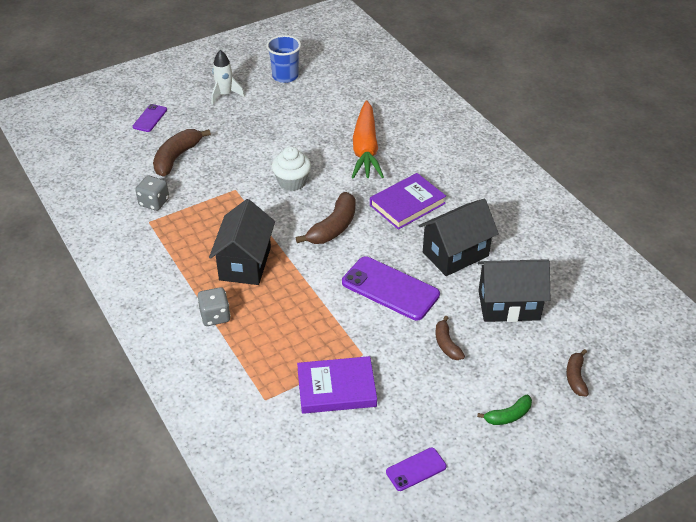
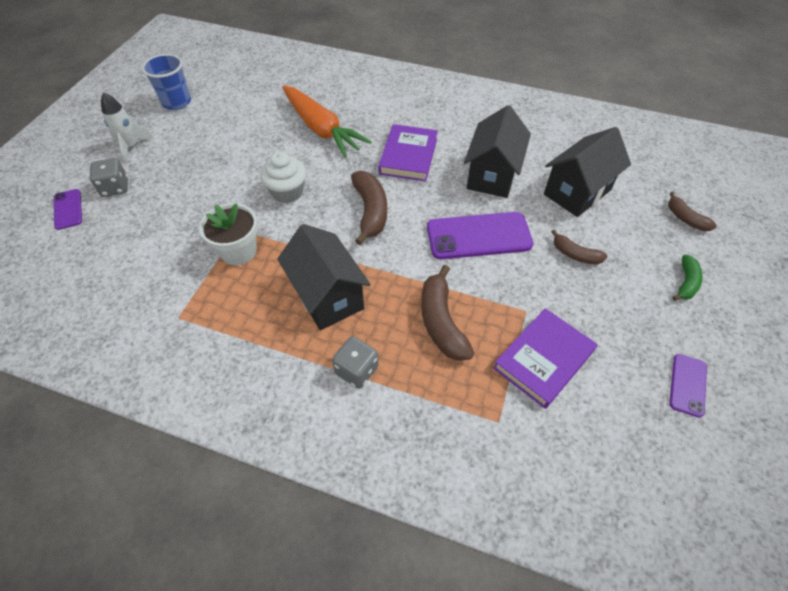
camera: 40 degrees left, 10 degrees up
grey dice [135,176,169,211] -> grey dice moved to [90,158,128,197]
brown banana [153,129,211,176] -> brown banana moved to [421,265,475,361]
none -> white flower pot [199,203,258,265]

